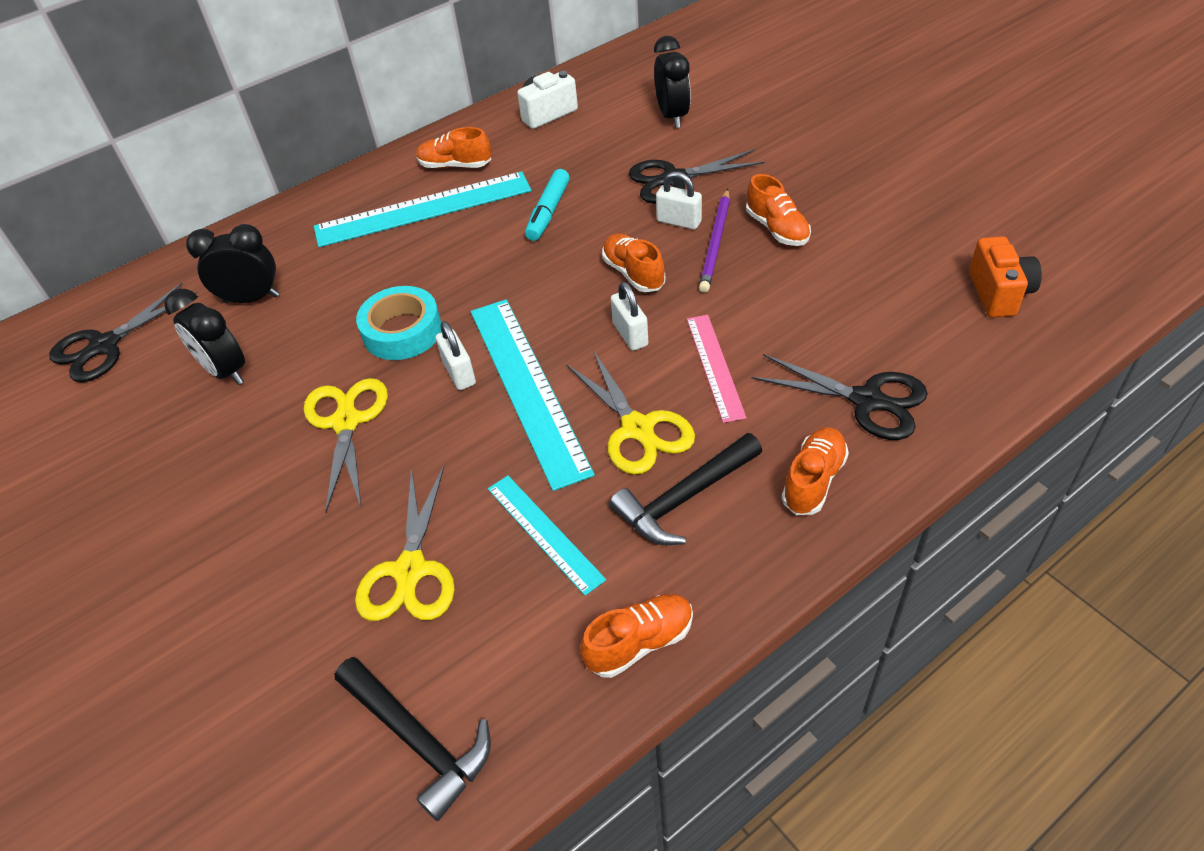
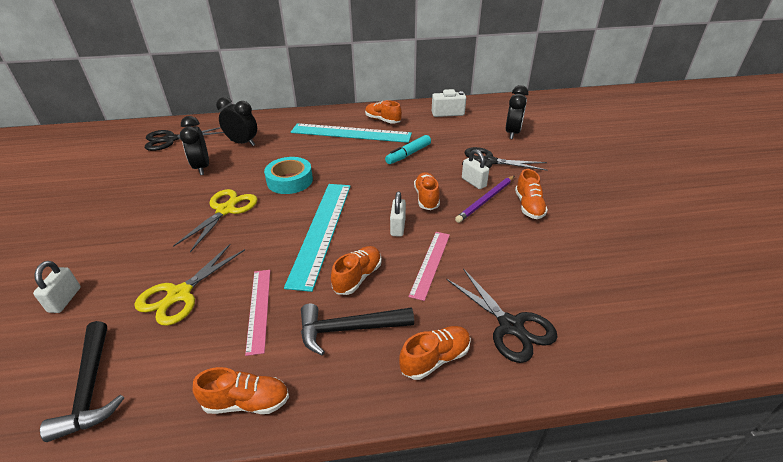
camera: 25 degrees right, 10 degrees down
white padlock [436,321,476,390] -> white padlock moved to [33,261,81,313]
turquoise ruler [488,476,606,596] -> pink ruler [245,270,270,356]
yellow scissors [566,350,695,475] -> orange shoe [331,246,382,295]
orange camera [969,236,1042,318] -> none

